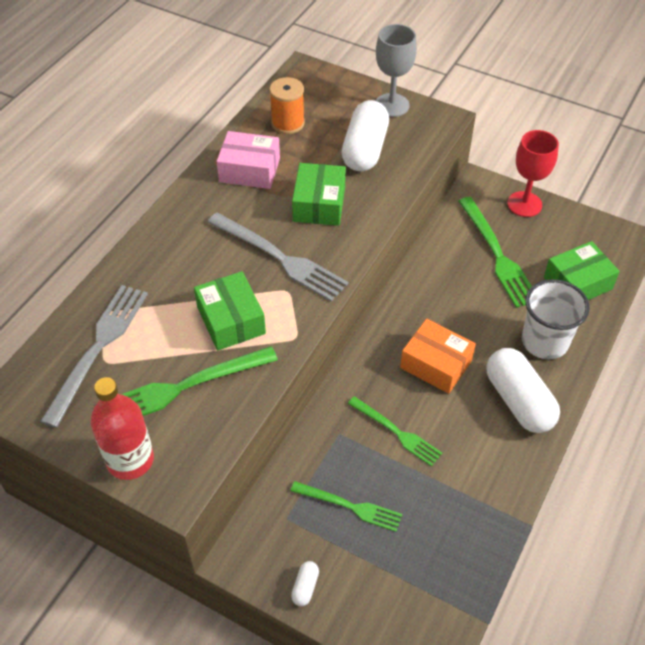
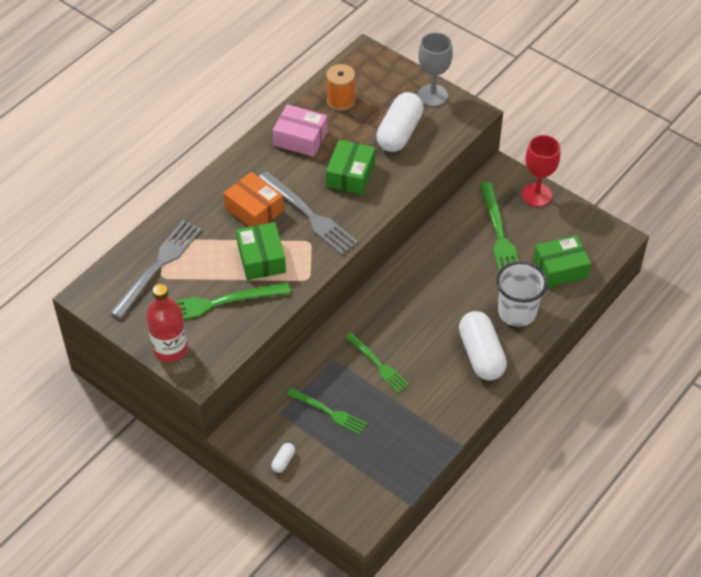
camera: 10 degrees right, 0 degrees up
orange box [400,319,476,394] -> orange box moved to [223,172,284,227]

